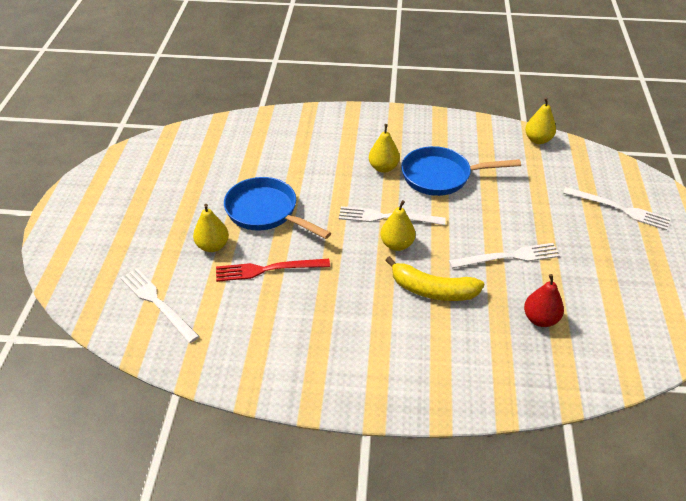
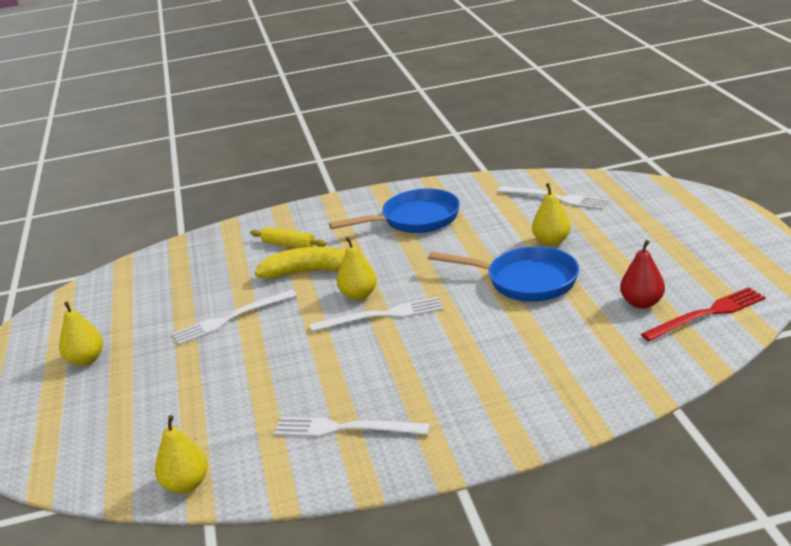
camera: 165 degrees right, 15 degrees down
red fork [216,259,330,282] -> red fork moved to [641,287,766,342]
yellow pear [369,124,400,173] -> yellow pear moved to [59,301,103,366]
blue pan [401,146,521,196] -> blue pan moved to [329,188,460,233]
red pear [524,274,564,327] -> red pear moved to [620,240,665,309]
white fork [563,187,671,231] -> white fork moved to [274,417,430,437]
none -> yellow rolling pin [250,227,327,248]

